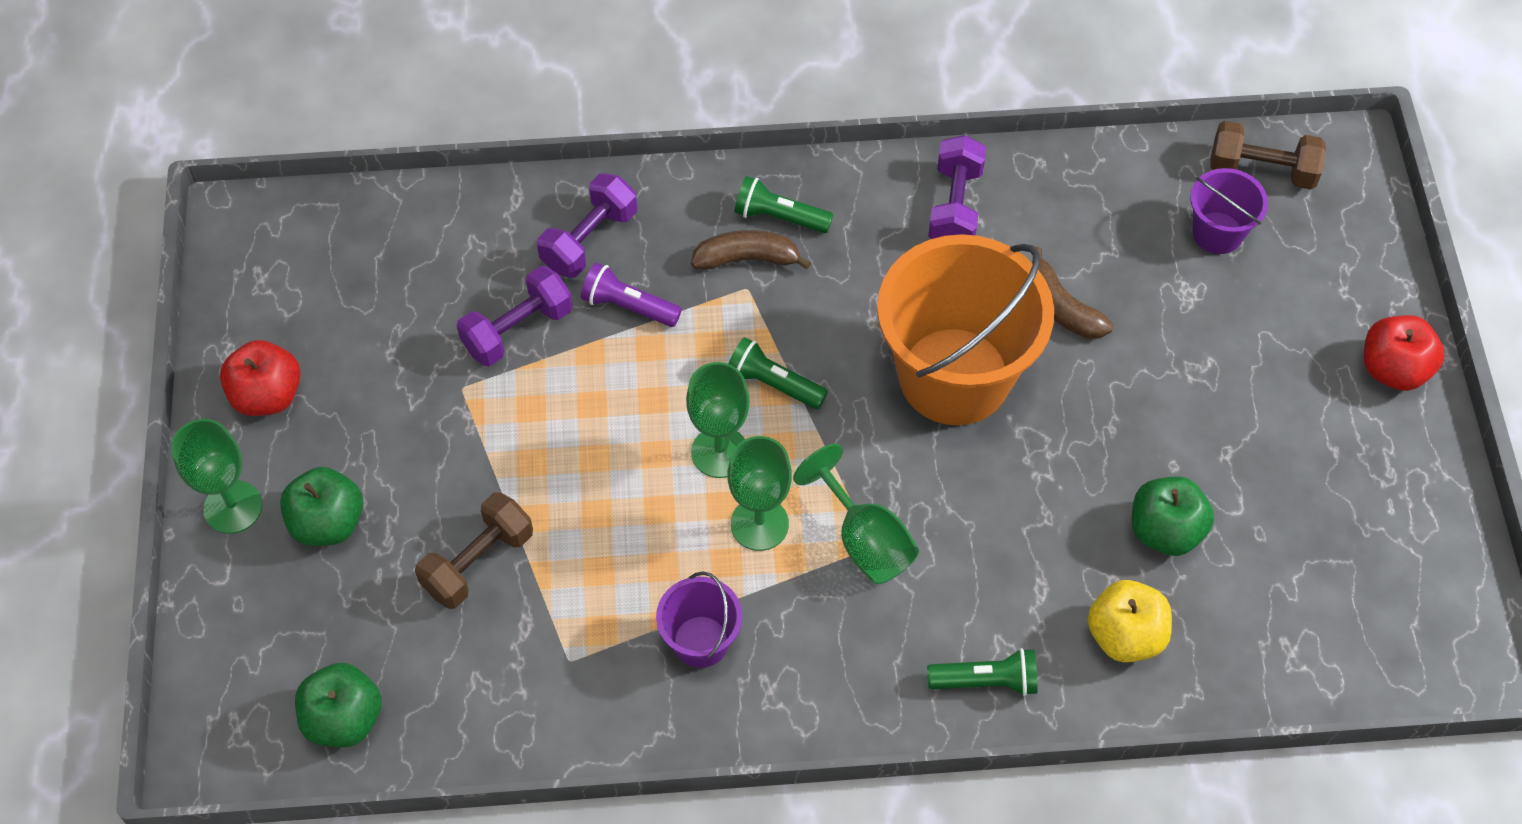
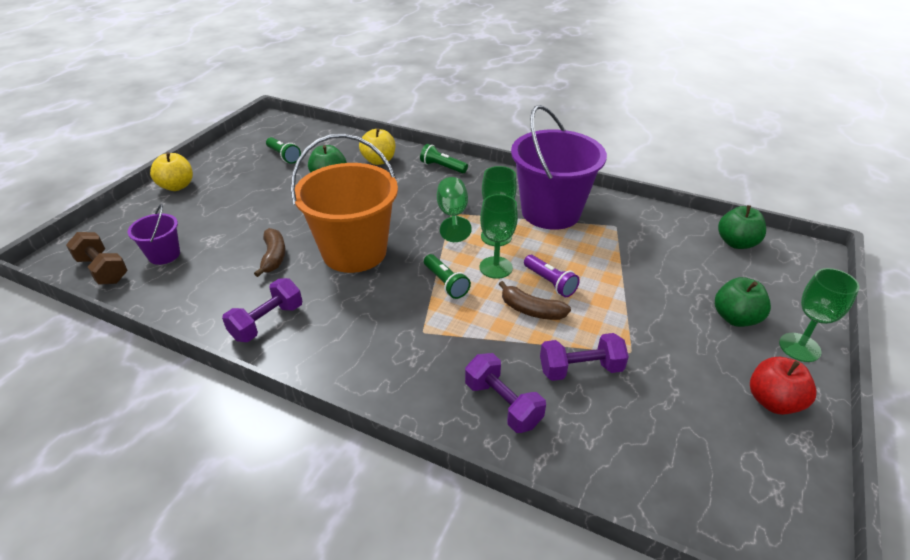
camera: 150 degrees left, 20 degrees down
brown dumbbell [415,492,533,609] -> none
purple dumbbell [537,173,637,278] -> purple dumbbell turned 75 degrees clockwise [465,353,546,433]
purple flashlight [581,262,682,327] -> purple flashlight moved to [524,255,580,297]
purple bucket [656,571,742,668] -> purple bucket [511,105,607,230], size x2.13
brown banana [691,230,811,270] -> brown banana moved to [499,281,571,320]
green flashlight [734,176,833,233] -> green flashlight moved to [266,137,301,164]
red apple [1364,315,1445,391] -> yellow apple [150,152,193,191]

